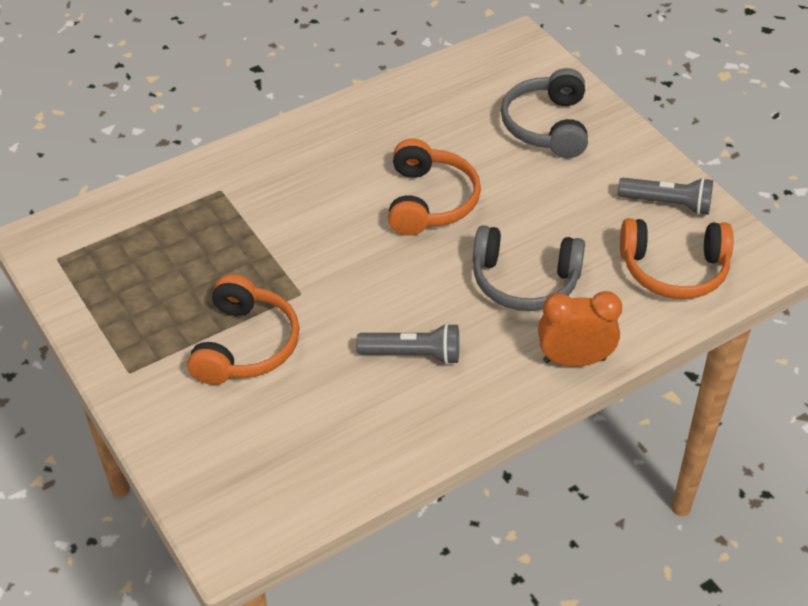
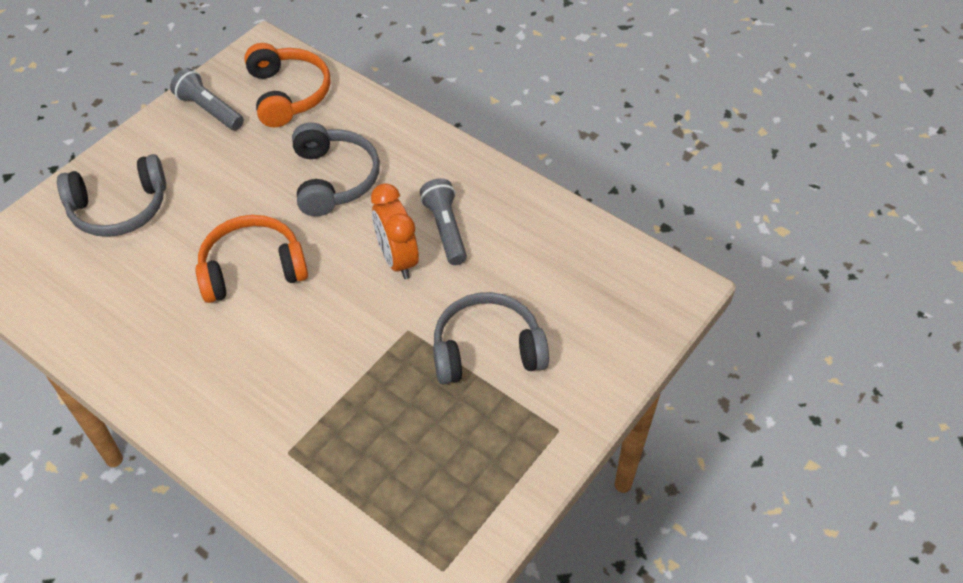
camera: 110 degrees left, 5 degrees up
orange headphones [187,274,300,385] -> grey headphones [433,292,549,385]
orange clock [538,291,622,367] -> orange clock moved to [371,183,419,279]
grey flashlight [618,177,713,215] -> grey flashlight turned 45 degrees counterclockwise [170,68,244,130]

